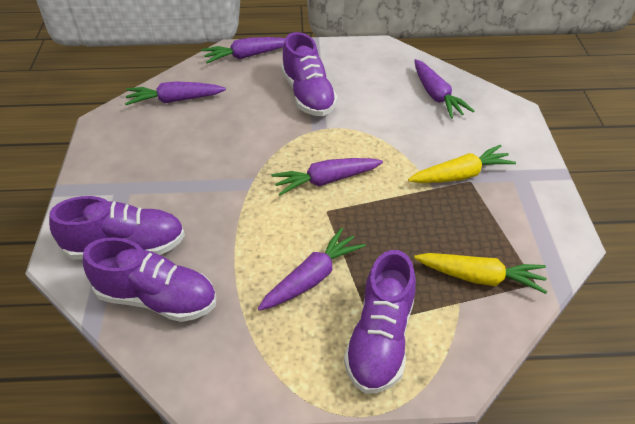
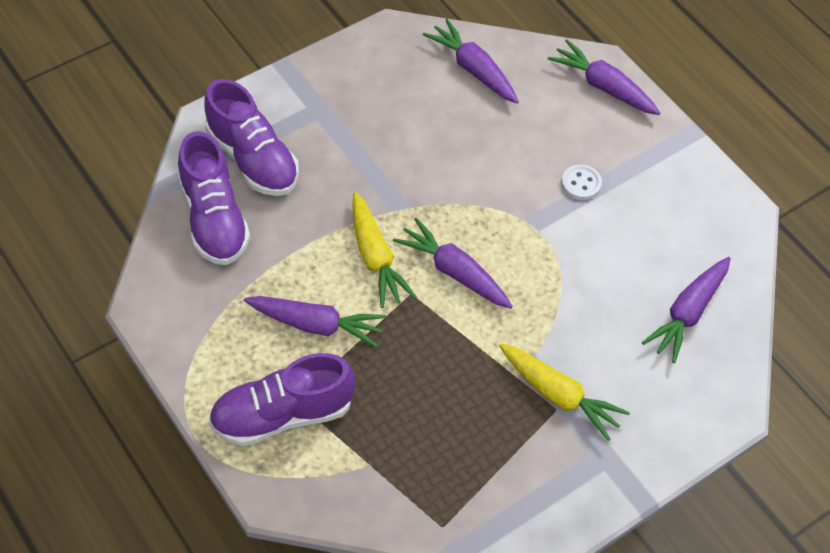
camera: 55 degrees right, 10 degrees up
purple shoe [281,32,338,116] -> white button [561,165,602,200]
yellow carrot [414,253,547,294] -> yellow carrot moved to [352,192,417,308]

